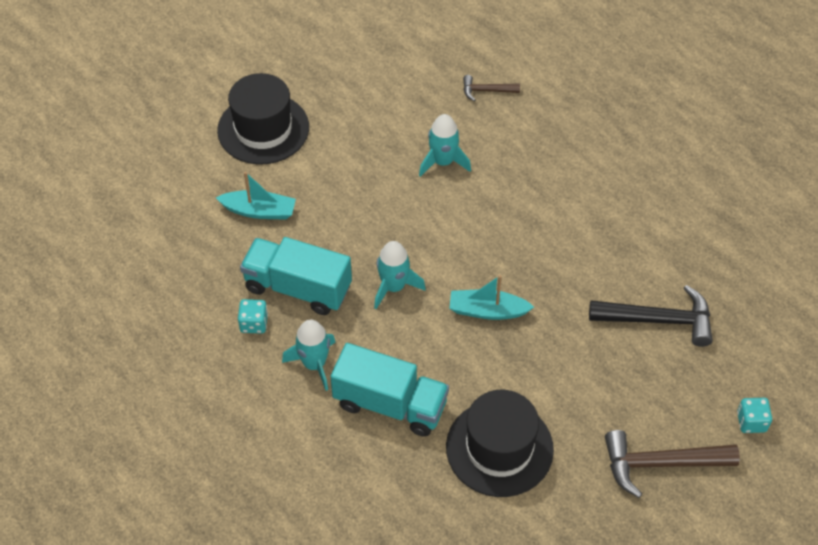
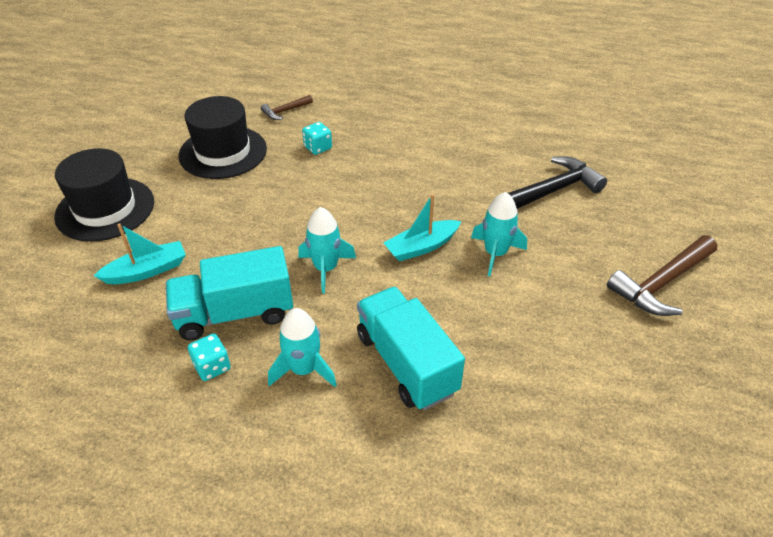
camera: 35 degrees left, 10 degrees down
turquoise truck [330,343,449,437] -> turquoise truck turned 105 degrees counterclockwise [357,287,465,410]
turquoise rocket [419,114,471,177] -> turquoise rocket moved to [471,192,527,276]
black hat [446,390,554,497] -> black hat moved to [179,96,267,179]
turquoise dice [737,398,772,433] -> turquoise dice moved to [302,122,332,155]

